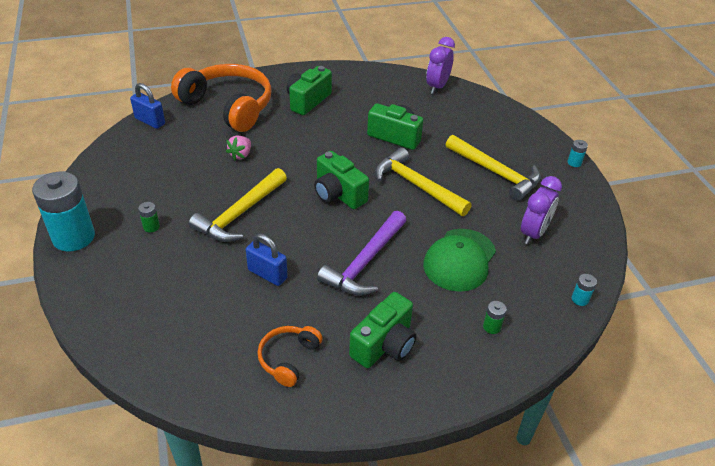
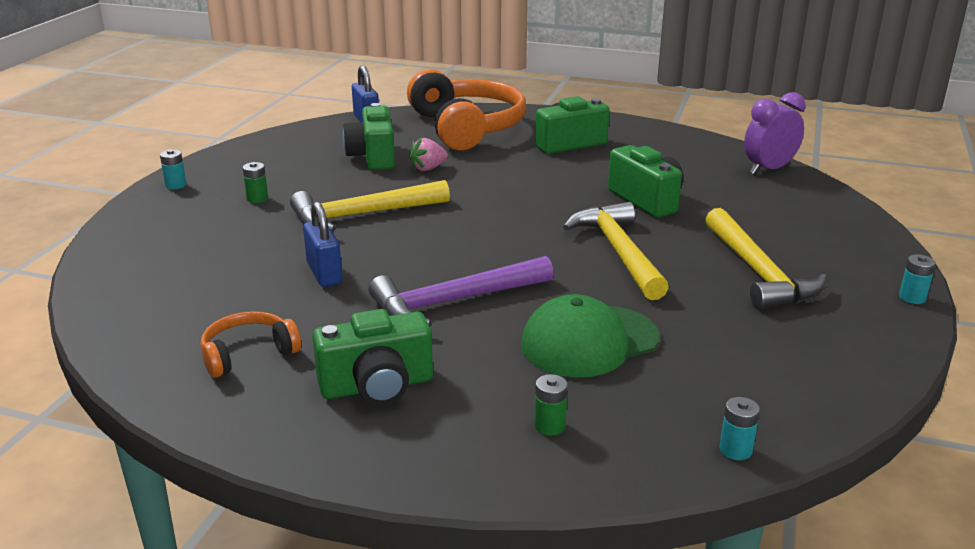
camera: 35 degrees right, 15 degrees down
turquoise battery [32,172,95,251] -> turquoise battery [160,149,186,189], size x0.40
green camera [314,151,369,209] -> green camera moved to [343,103,395,170]
purple clock [521,176,562,244] -> none

